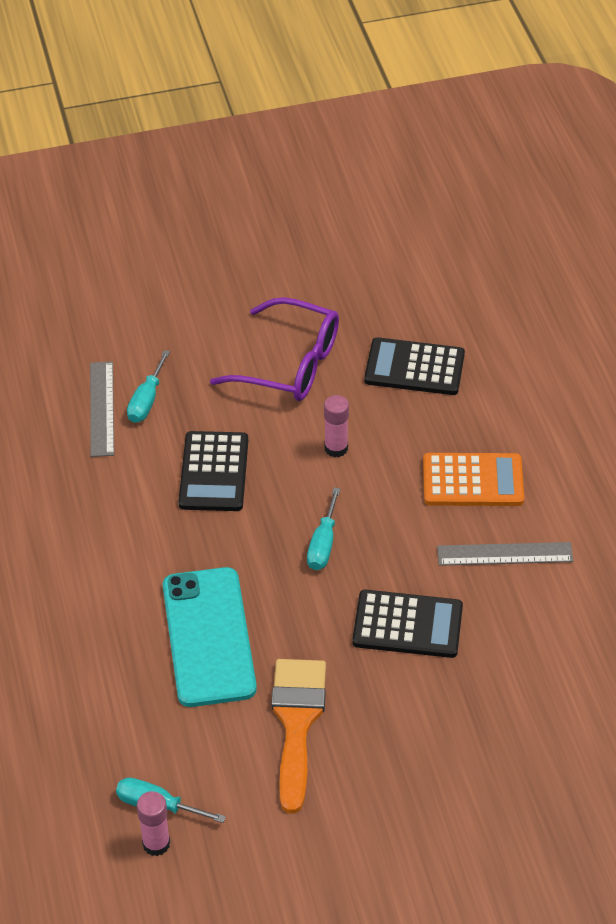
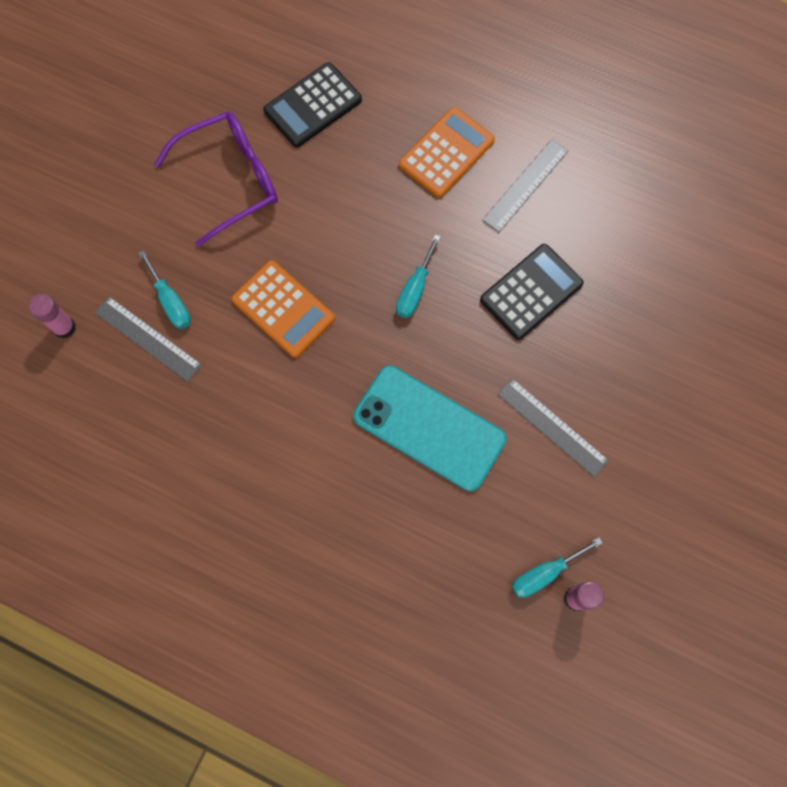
camera: 50 degrees left, 25 degrees up
black calculator [178,431,248,511] -> orange calculator [231,260,335,358]
orange brush [271,659,326,814] -> grey ruler [498,378,609,477]
turquoise screwdriver [307,487,340,570] -> turquoise screwdriver turned 60 degrees clockwise [396,235,441,318]
pink glue stick [324,395,349,458] -> pink glue stick moved to [29,294,76,338]

